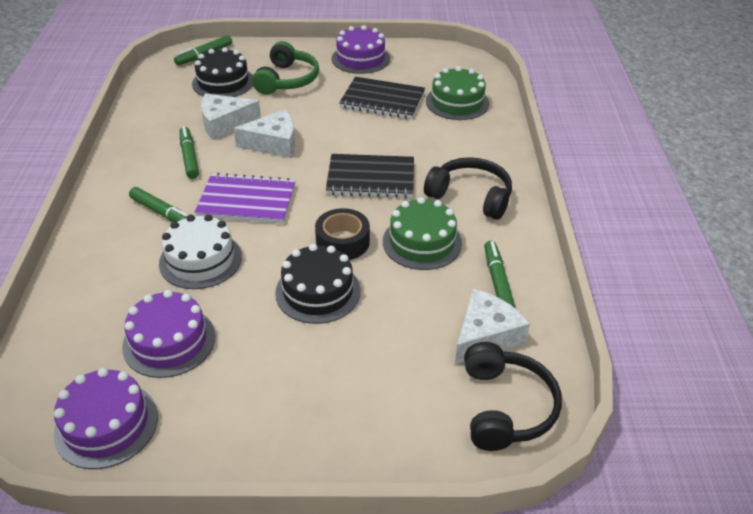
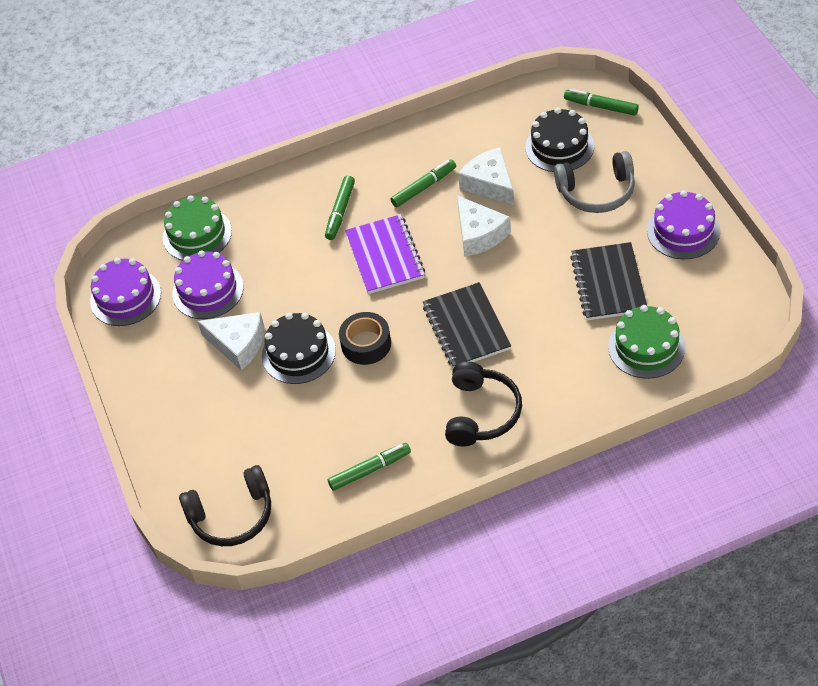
camera: 75 degrees right, 10 degrees up
white cake [159,214,242,289] -> none
green headphones [252,41,319,95] -> grey headphones [554,151,635,213]
green cake [383,197,462,270] -> green cake moved to [163,195,232,261]
white cheese [455,289,530,364] -> white cheese moved to [197,312,264,371]

